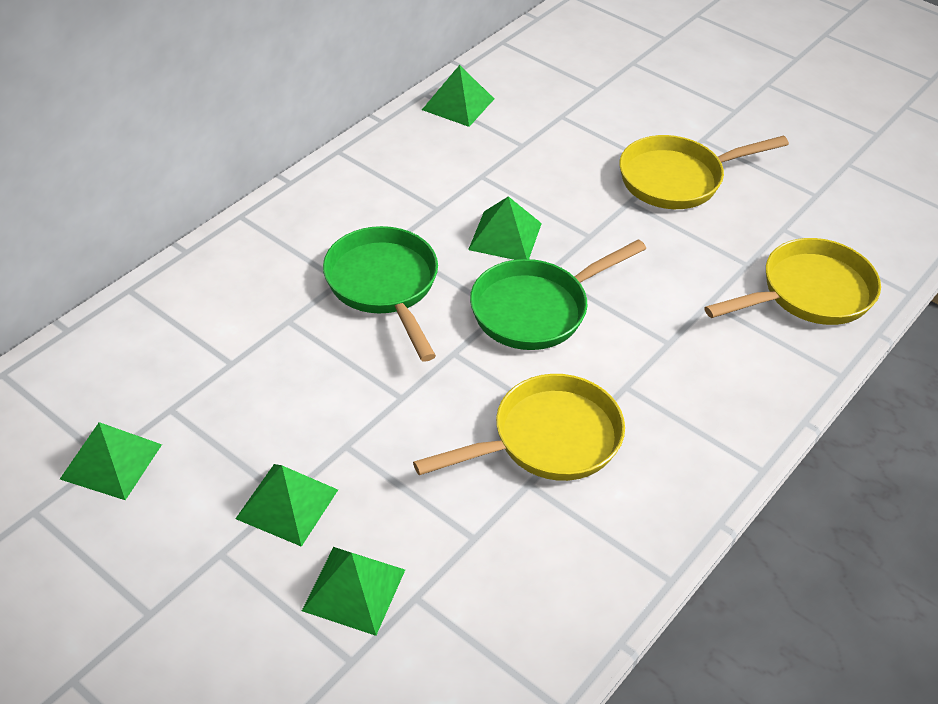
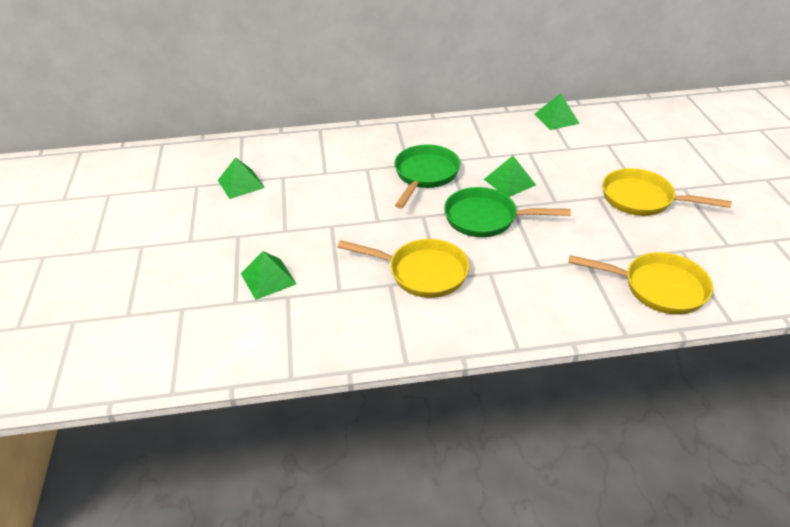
camera: 45 degrees right, 5 degrees down
green pyramid [235,464,338,547] -> none

